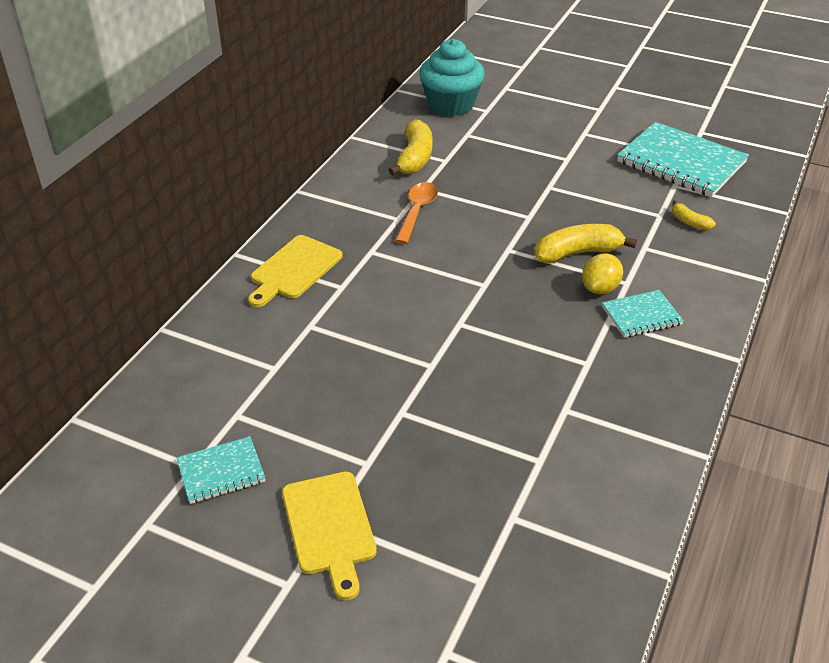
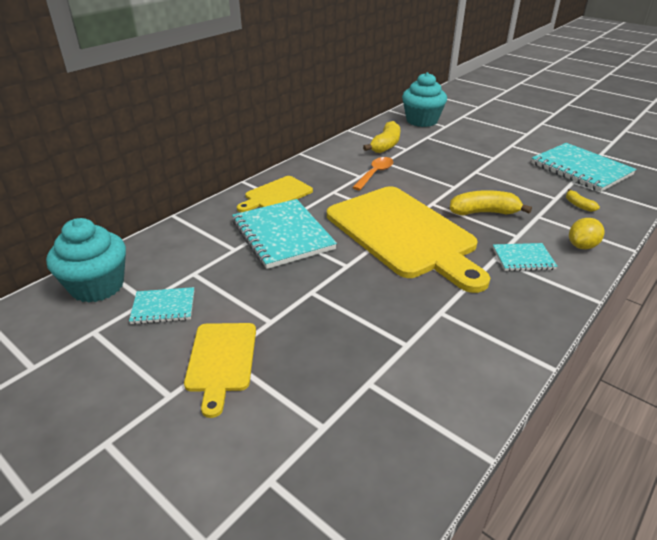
camera: 15 degrees right, 5 degrees down
yellow lemon [582,253,623,294] -> yellow lemon moved to [569,218,604,249]
none -> turquoise cupcake [46,218,126,303]
none -> turquoise notebook [232,199,337,269]
none -> yellow cutting board [327,187,490,293]

